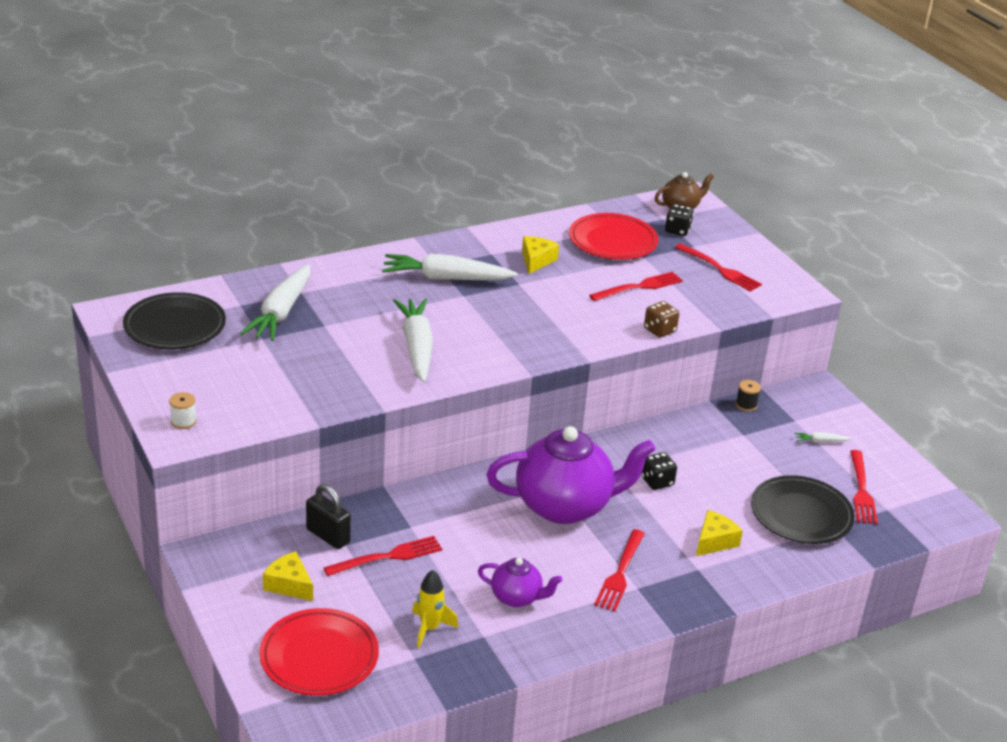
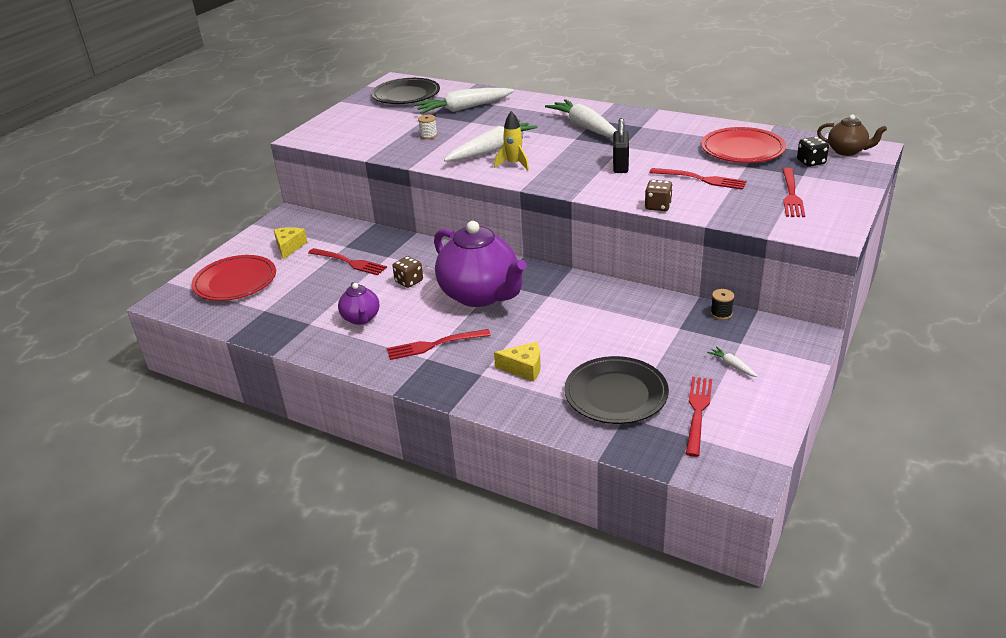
camera: 60 degrees right, 0 degrees up
white spool [169,392,197,429] -> white spool moved to [418,115,437,139]
black padlock [306,484,351,549] -> black padlock moved to [613,118,629,173]
yellow rocket [412,570,458,648] -> yellow rocket moved to [494,111,529,170]
yellow cheese [522,236,559,274] -> none
black dice [641,452,677,490] -> none
red fork [850,450,878,524] -> red fork turned 135 degrees clockwise [686,377,712,457]
none -> brown dice [392,256,423,288]

